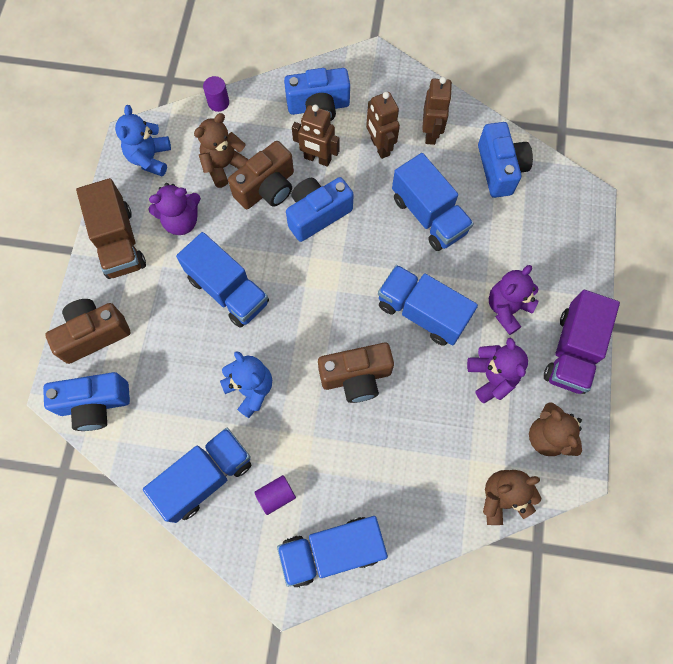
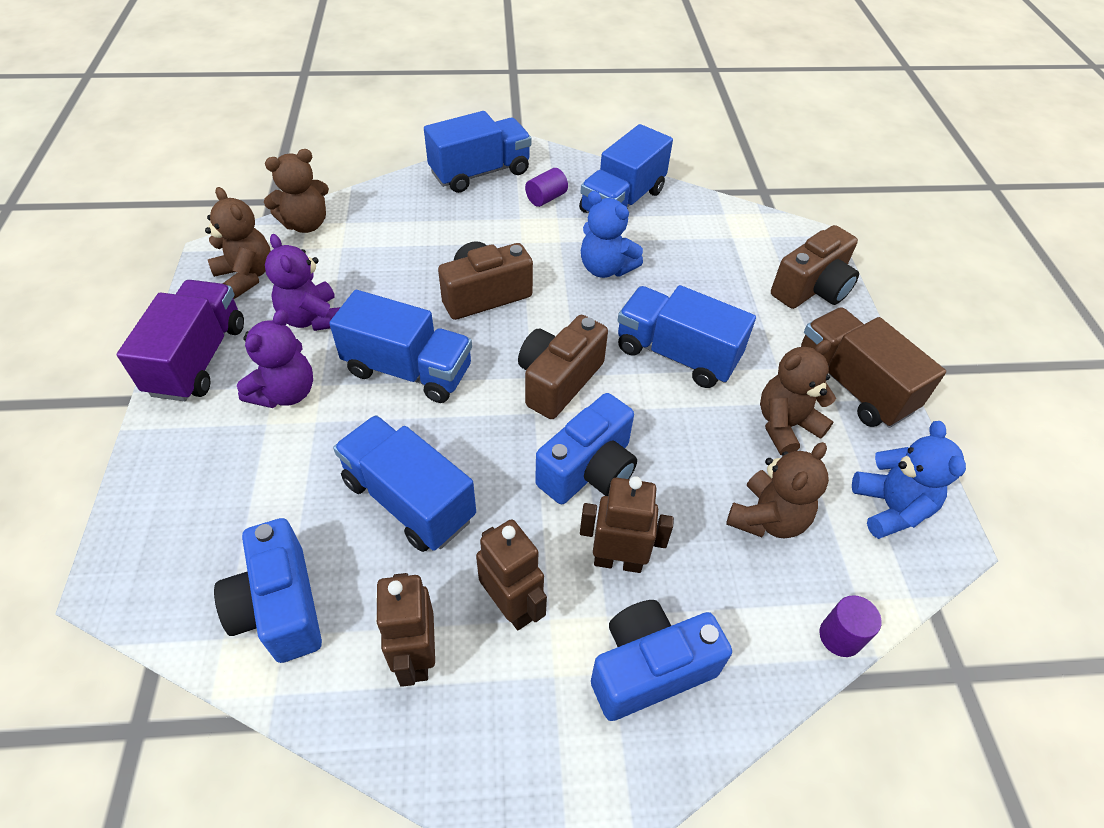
camera: 165 degrees right, 20 degrees down
blue camera [43,372,130,431] -> none
purple teddy bear [148,183,201,235] -> brown teddy bear [760,340,836,455]
brown camera [228,141,294,209] -> brown camera moved to [518,315,608,419]

